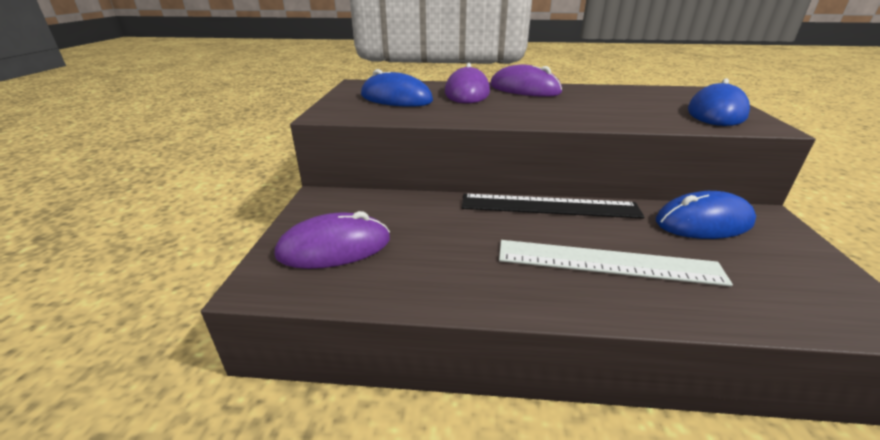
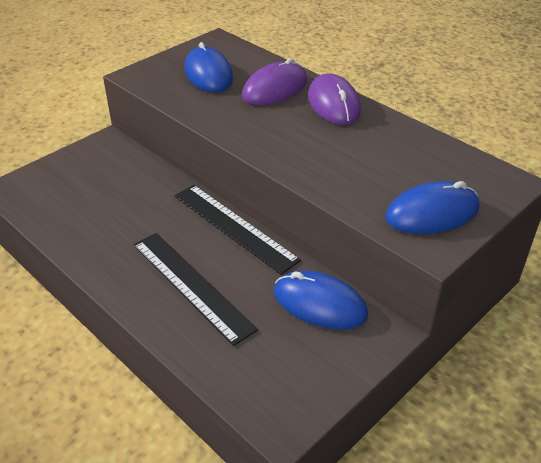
camera: 40 degrees right, 10 degrees up
purple mouse [274,211,390,269] -> none
white ruler [499,240,733,287] -> black ruler [133,233,258,346]

